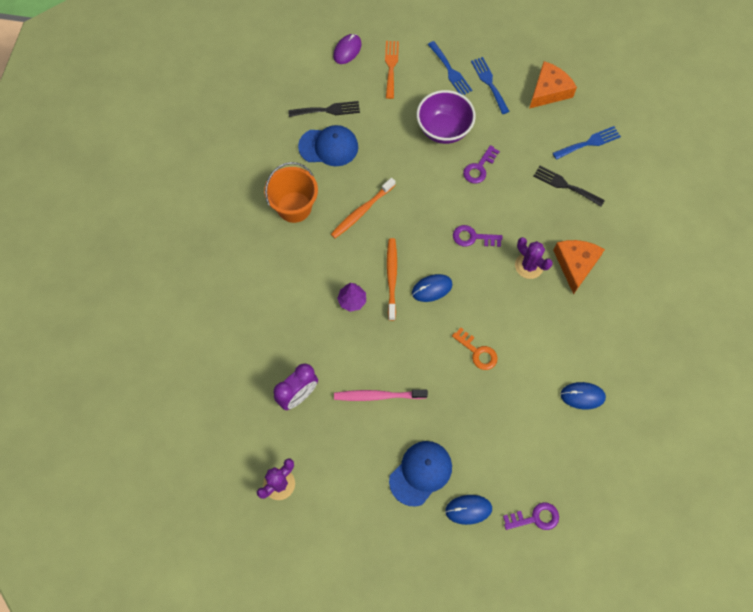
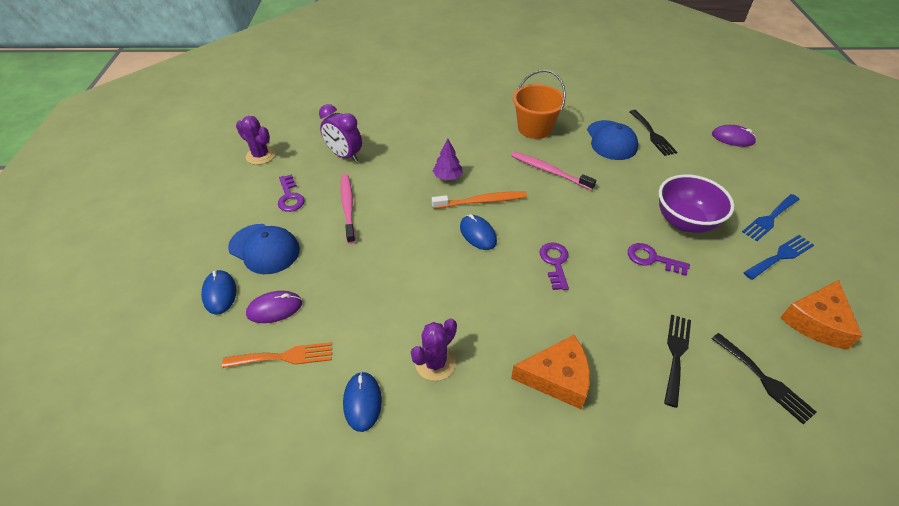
camera: 80 degrees right, 20 degrees down
orange toothbrush [331,178,395,238] -> pink toothbrush [511,152,596,190]
orange fork [385,41,399,99] -> orange fork moved to [222,342,332,368]
orange key [452,328,498,370] -> none
purple key [503,502,559,530] -> purple key moved to [278,174,305,212]
purple cactus [515,237,553,279] -> purple cactus moved to [411,319,457,381]
orange cheese [529,61,577,109] -> orange cheese turned 90 degrees clockwise [780,280,862,350]
blue fork [553,126,621,160] -> black fork [712,333,817,424]
none -> purple mouse [246,291,302,323]

